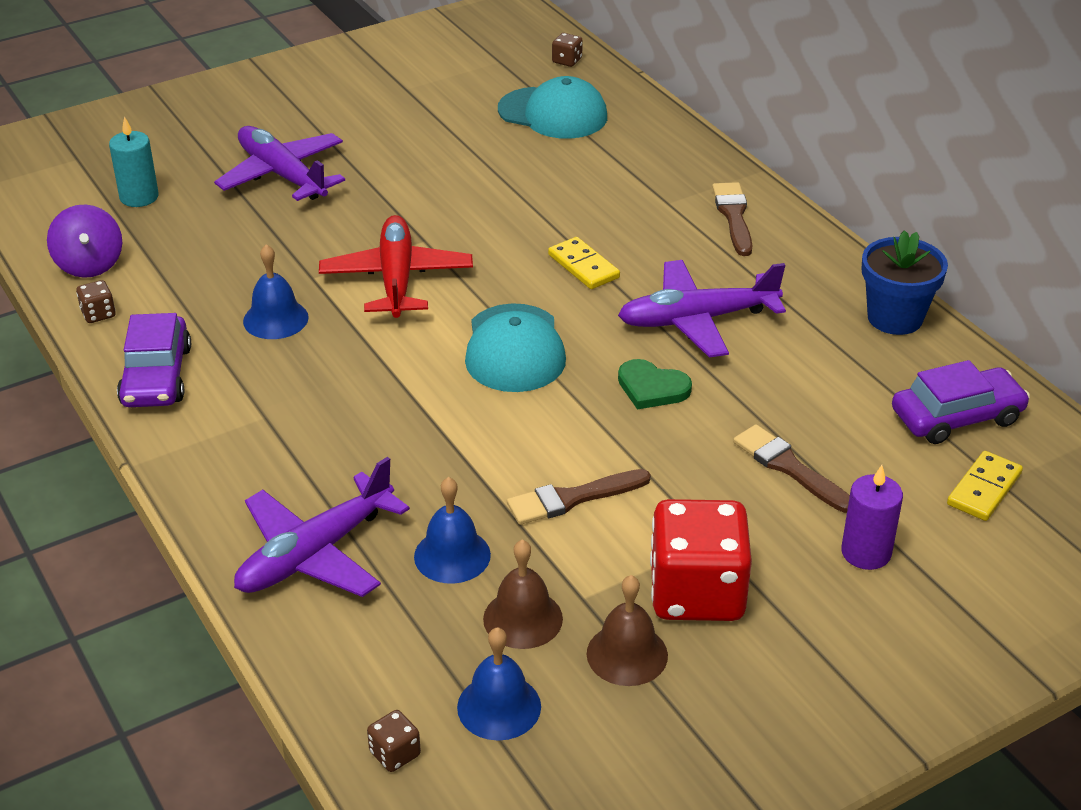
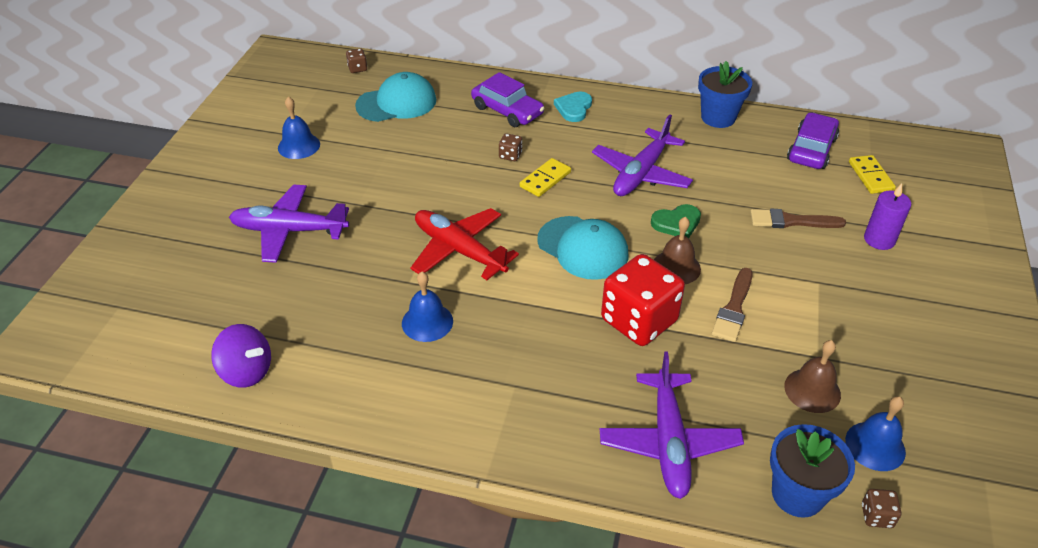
camera: 45 degrees left, 5 degrees up
brown dice [76,280,116,323] -> brown dice moved to [499,133,522,161]
turquoise candle [109,116,159,207] -> none
purple car [117,313,191,407] -> purple car moved to [471,72,544,127]
blue bell [414,477,491,584] -> blue bell moved to [278,97,320,159]
yellow domino [548,237,620,289] -> yellow domino turned 60 degrees counterclockwise [520,158,571,197]
brown bell [587,575,668,686] -> brown bell moved to [654,217,701,284]
red dice [650,499,752,621] -> red dice moved to [601,254,685,346]
brown brush [712,182,753,256] -> turquoise heart [554,92,592,122]
none -> blue flower pot [770,424,855,518]

